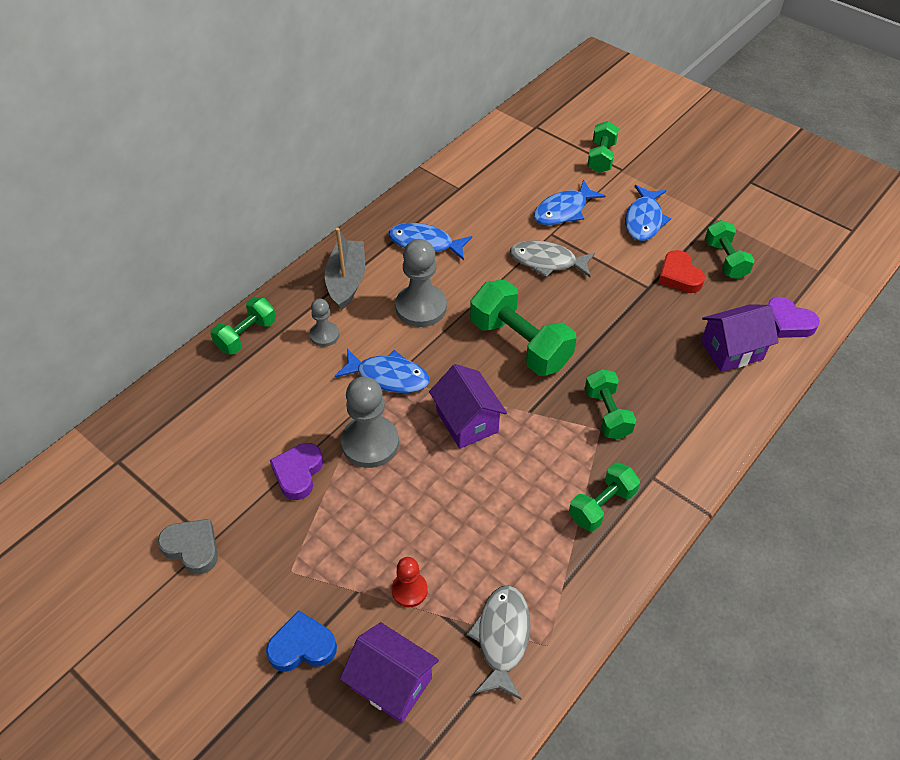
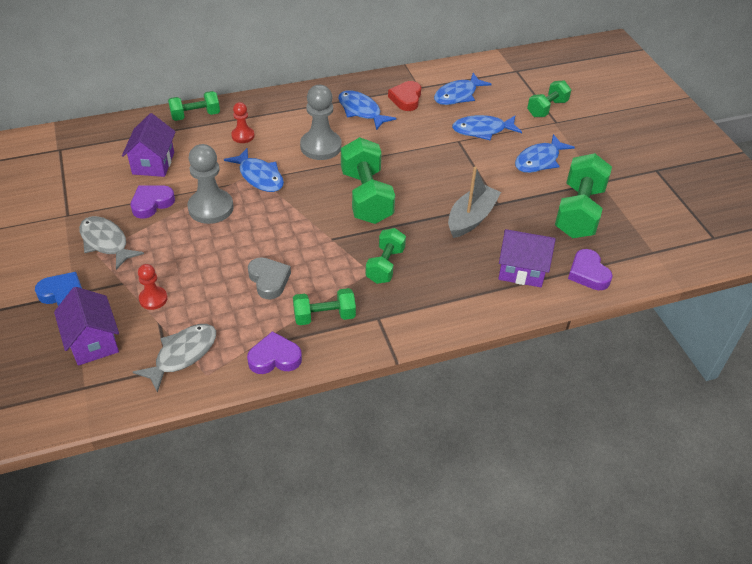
camera: 30 degrees right, 5 degrees down
grey heart [158,519,218,575] -> grey heart moved to [248,257,291,299]
grey pawn [310,298,339,347] -> red pawn [231,102,255,143]
grey boat [325,228,365,310] -> grey boat moved to [448,167,501,238]
purple house [429,364,507,449] -> purple house moved to [122,113,176,177]
grey fish [510,240,595,277] -> grey fish moved to [79,216,144,270]
red heart [658,250,705,293] -> red heart moved to [388,81,421,111]
green dumbbell [705,220,755,279] -> green dumbbell [555,153,612,238], size x1.66
none -> purple heart [247,331,302,374]
none -> blue fish [434,73,491,105]

